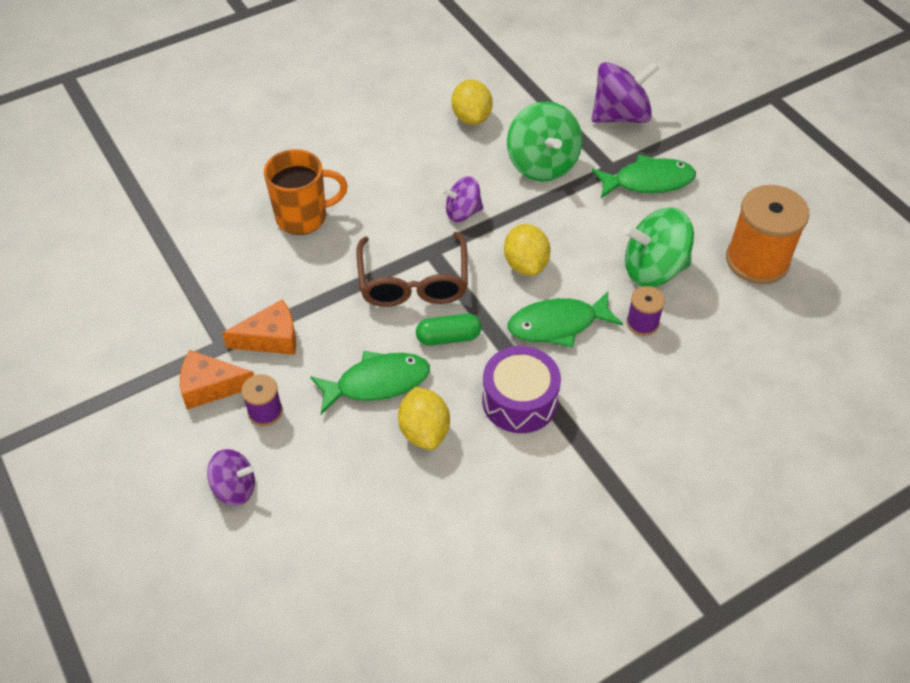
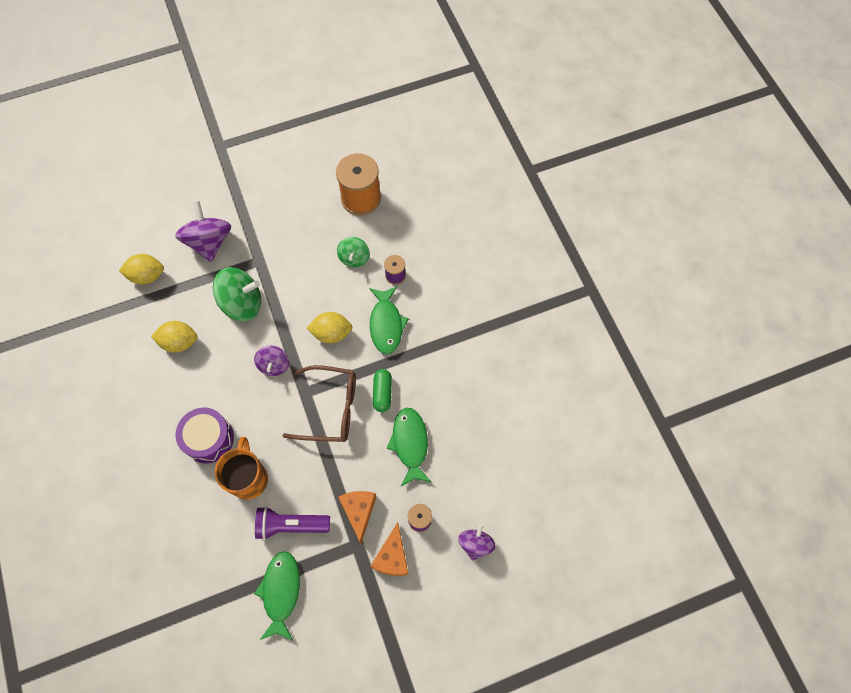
camera: 80 degrees left, 15 degrees up
yellow lemon [398,387,450,450] -> yellow lemon moved to [119,254,164,285]
purple drum [482,346,561,433] -> purple drum moved to [175,408,234,464]
green fish [592,155,696,198] -> green fish moved to [254,551,300,640]
green spinning top [624,207,694,287] -> green spinning top [337,237,370,268], size x0.60
none -> purple flashlight [255,507,330,540]

